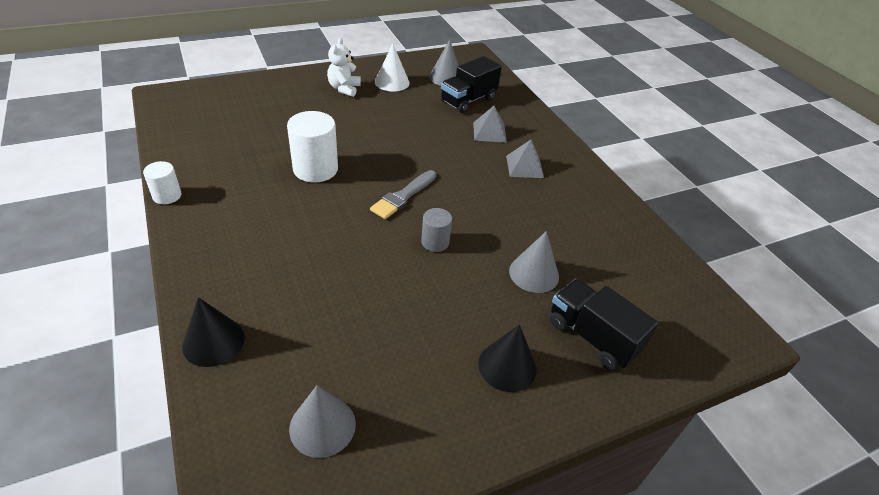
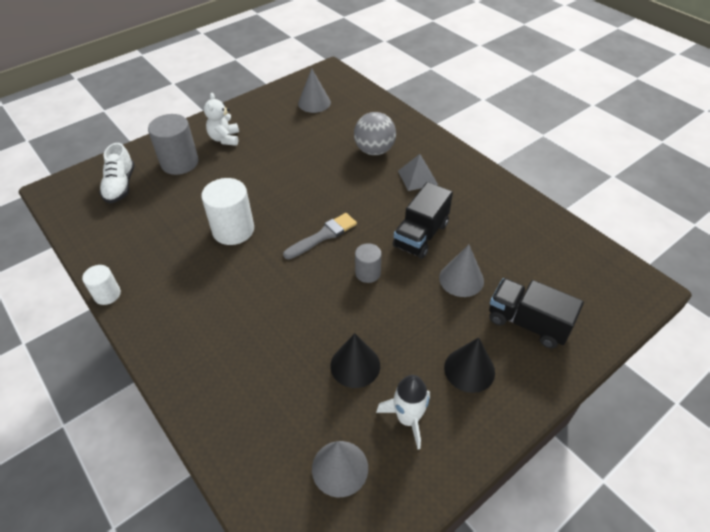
camera: 10 degrees left, 5 degrees up
black cone [182,297,245,367] -> black cone moved to [330,333,380,388]
grey brush [370,170,436,219] -> grey brush turned 150 degrees counterclockwise [283,213,357,259]
white cone [375,44,410,91] -> none
black truck [441,56,502,113] -> black truck moved to [393,182,453,259]
grey pyramid [473,106,507,143] -> grey ball [354,112,396,155]
none -> white shoe [99,143,135,204]
none -> grey cylinder [148,114,199,175]
none -> white rocket [376,375,430,450]

